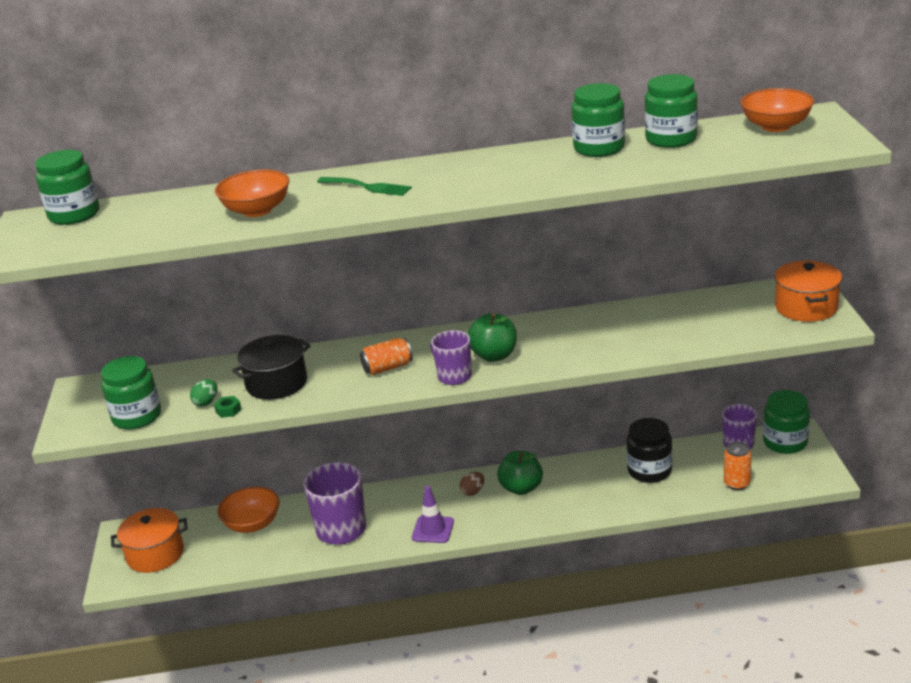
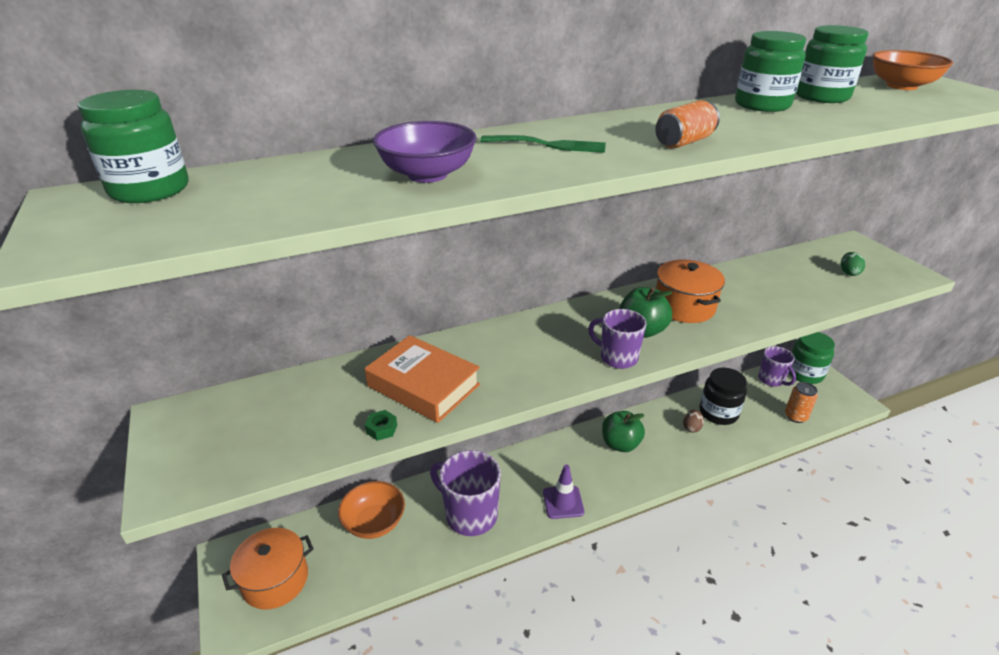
camera: 20 degrees left, 5 degrees up
green jar [101,356,161,430] -> none
green egg [190,379,217,407] -> green egg moved to [841,252,865,276]
orange bowl [215,169,289,217] -> purple bowl [373,121,477,183]
black pot [232,335,310,400] -> orange book [365,335,480,423]
orange can [360,338,413,375] -> orange can moved to [655,100,720,149]
brown egg [460,472,484,496] -> brown egg moved to [683,410,704,433]
orange pot [775,260,842,322] -> orange pot moved to [656,260,725,323]

